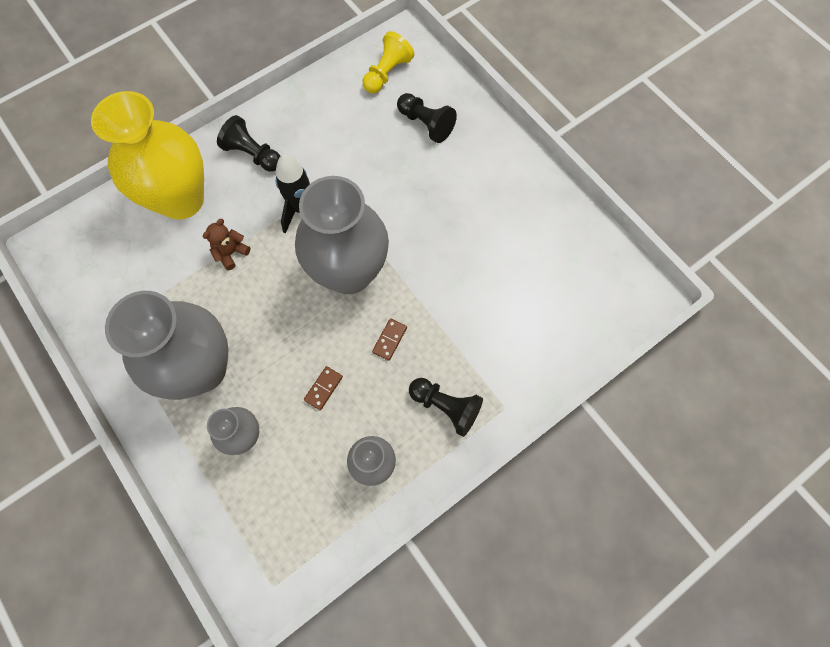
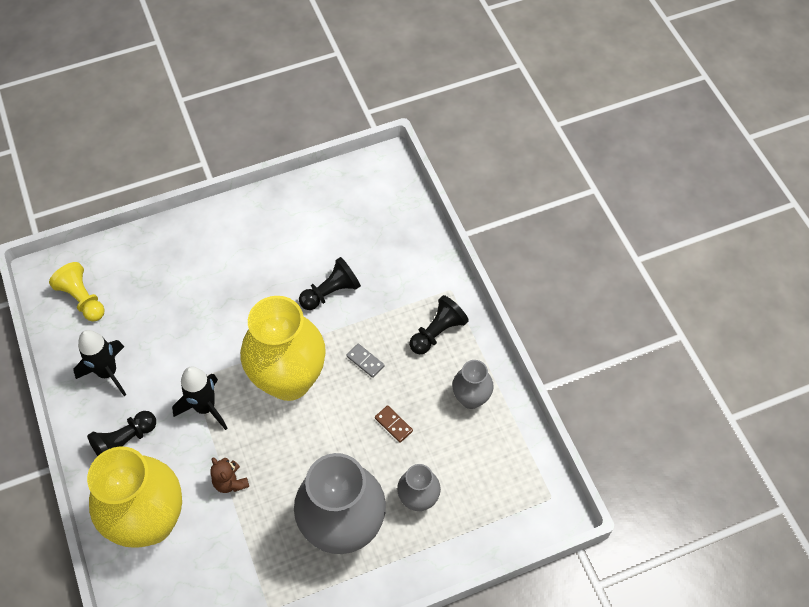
camera: 75 degrees left, 10 degrees down
grey vase [295,176,389,294] -> yellow vase [240,296,326,401]
brown domino [372,318,407,361] -> grey domino [346,344,384,378]
black pawn [397,93,457,143] -> black pawn moved to [299,257,361,310]
none -> black rocket [73,330,126,396]

